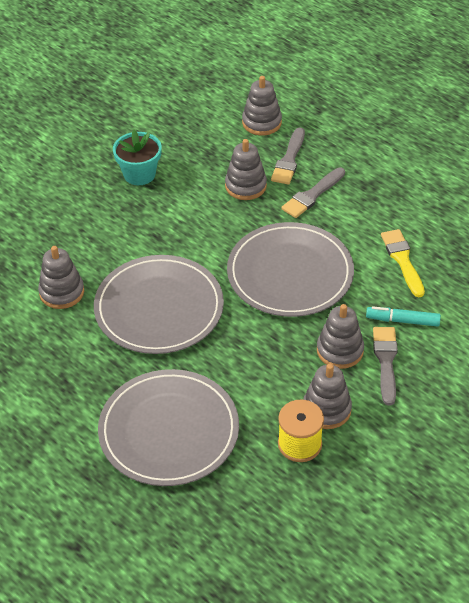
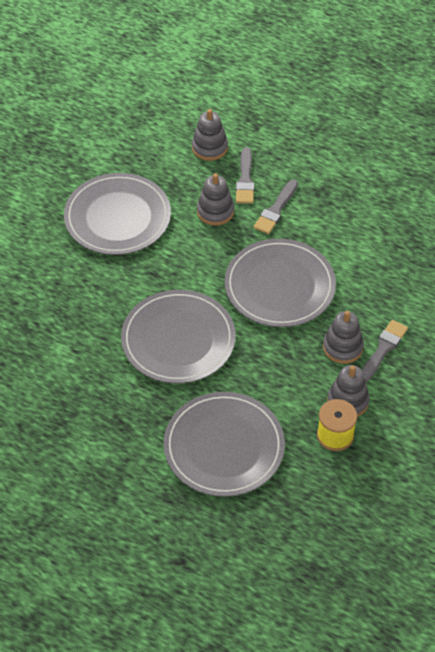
camera: 15 degrees left, 5 degrees up
grey stacking toy [38,246,84,309] -> none
turquoise flower pot [113,130,162,185] -> grey plate [64,173,171,255]
turquoise marker [366,306,441,327] -> none
grey brush [373,327,398,405] -> grey brush turned 45 degrees clockwise [362,320,408,382]
yellow brush [381,229,425,297] -> none

